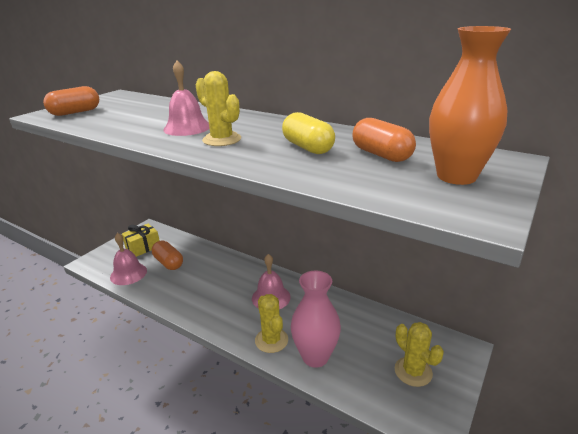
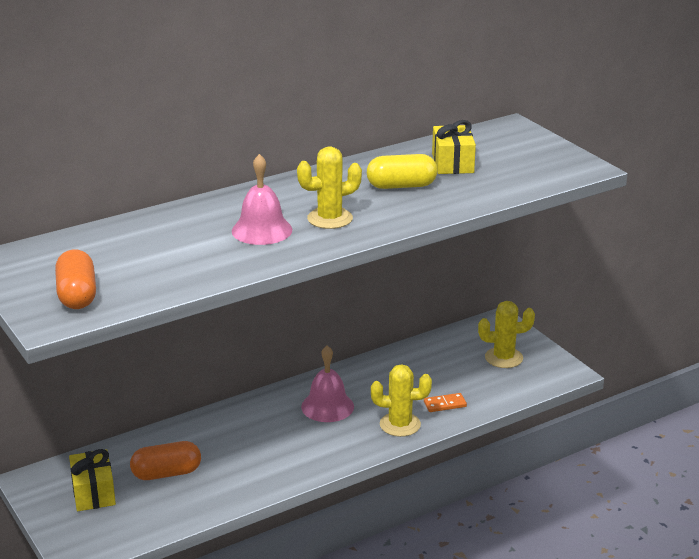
camera: 65 degrees left, 0 degrees up
pink bell [110,233,147,285] -> none
pink vase [291,271,341,368] -> orange domino [424,393,467,412]
orange capsule [352,118,416,162] -> yellow gift [432,120,476,174]
orange vase [429,26,511,185] -> none

